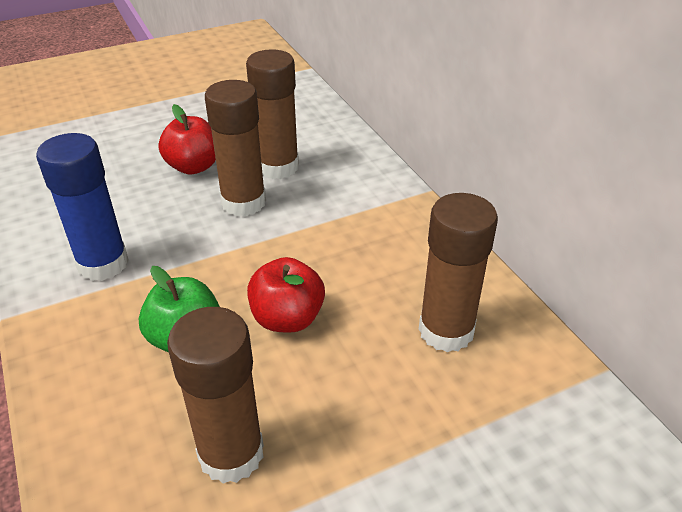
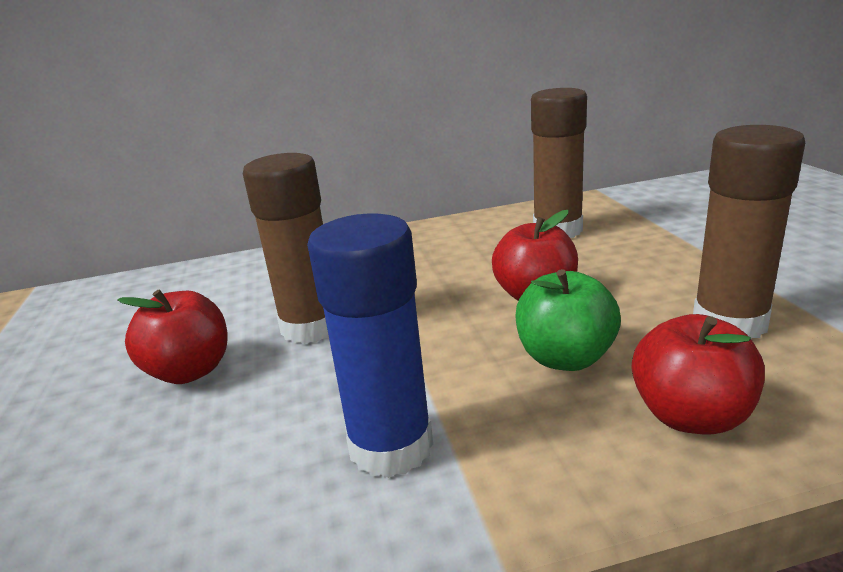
camera: 75 degrees left, 15 degrees down
brown glue stick [246,49,299,179] -> none
none -> red apple [632,314,765,435]

